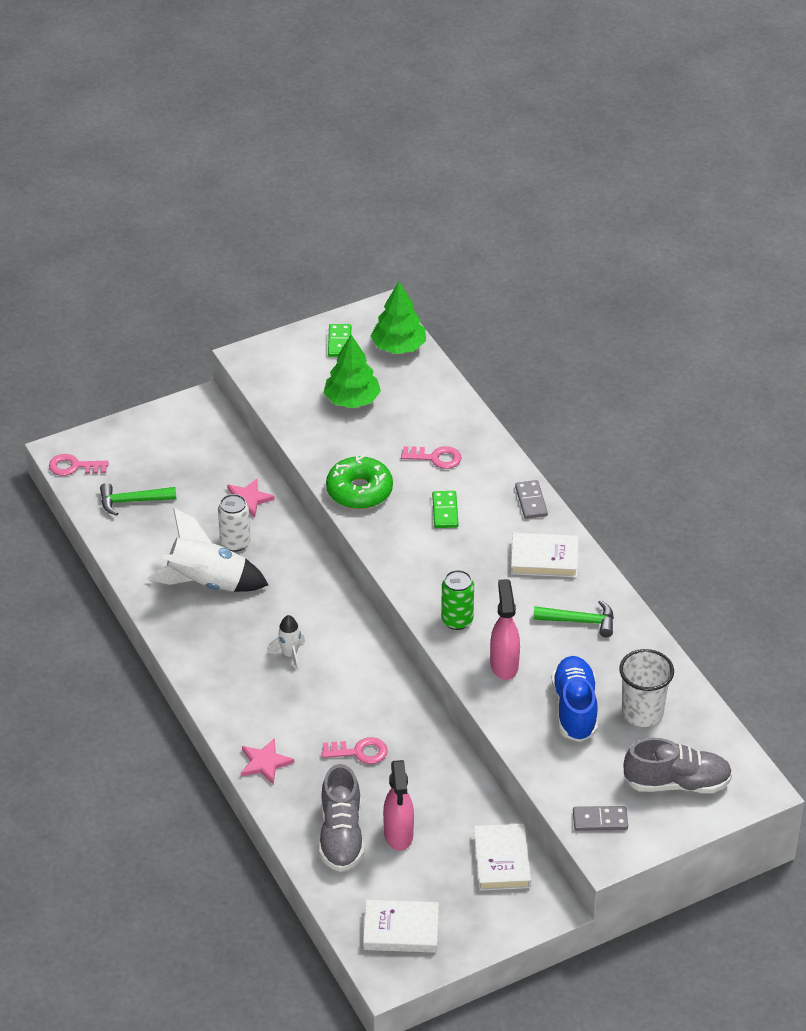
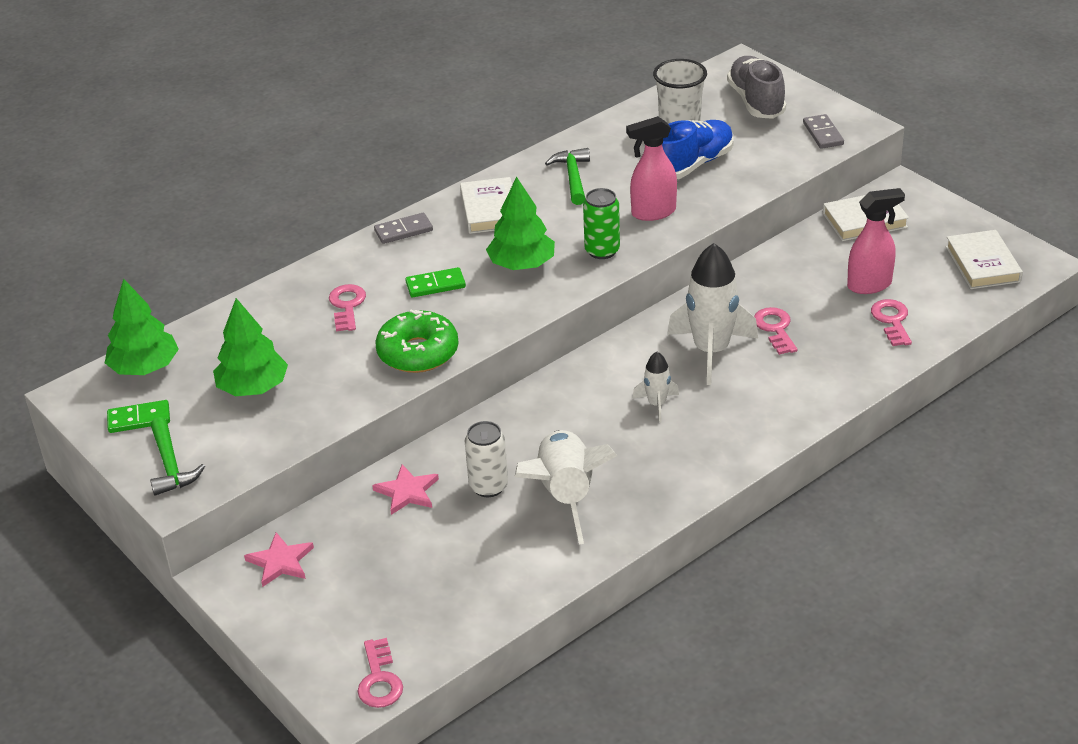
camera: 100 degrees left, 5 degrees down
green hammer [100,483,176,516] -> green hammer moved to [150,417,205,496]
pink star [241,738,294,785] -> pink star moved to [244,532,314,587]
grey shoe [319,764,364,872] -> pink key [871,299,912,346]
blue shoe [552,656,598,742] -> blue shoe turned 150 degrees clockwise [662,120,734,179]
none -> green tree [486,176,555,270]
none -> white rocket [667,243,758,385]

